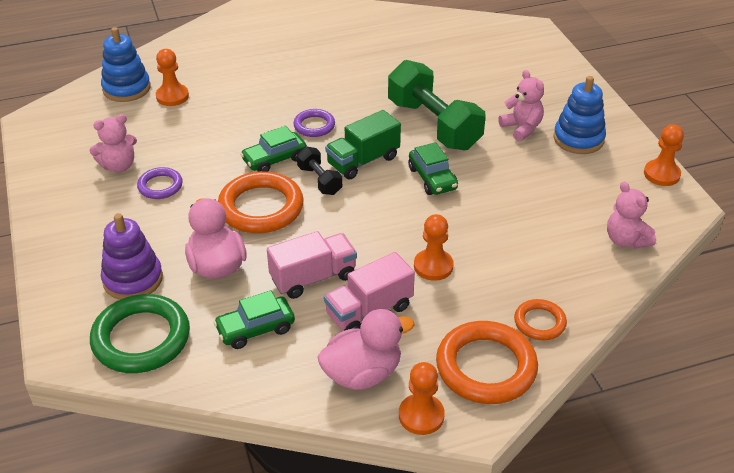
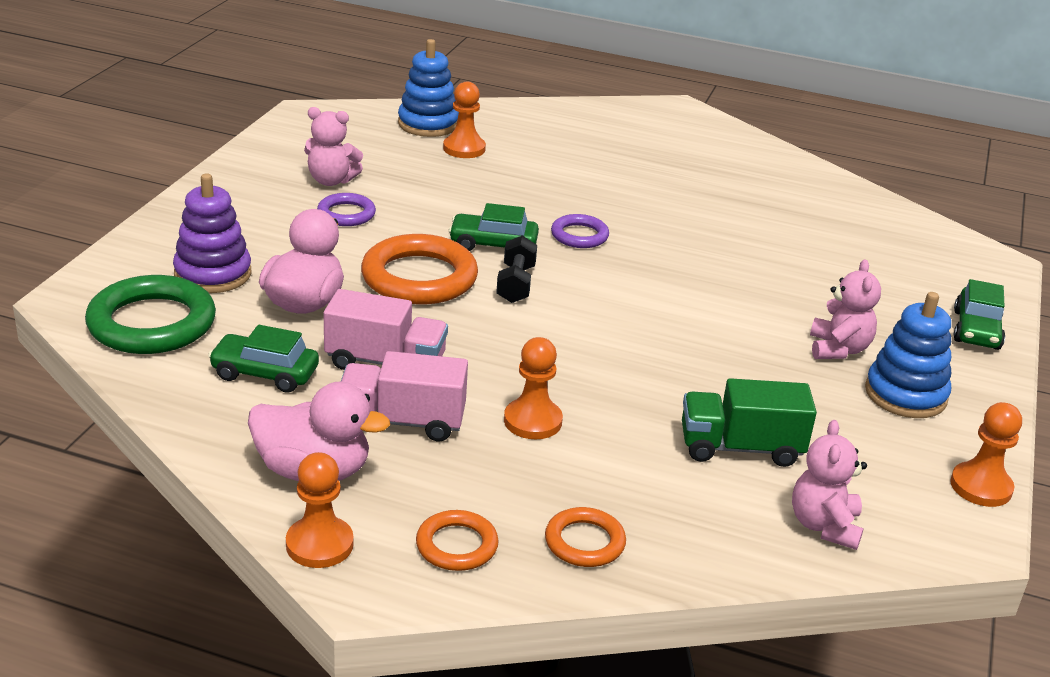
camera: 35 degrees right, 10 degrees down
green truck [325,110,401,179] -> green truck moved to [682,378,817,467]
green dumbbell [388,60,486,150] -> none
green car [408,142,458,195] -> green car moved to [954,279,1005,350]
orange ring [436,321,538,404] -> orange ring [416,510,499,571], size x0.54

